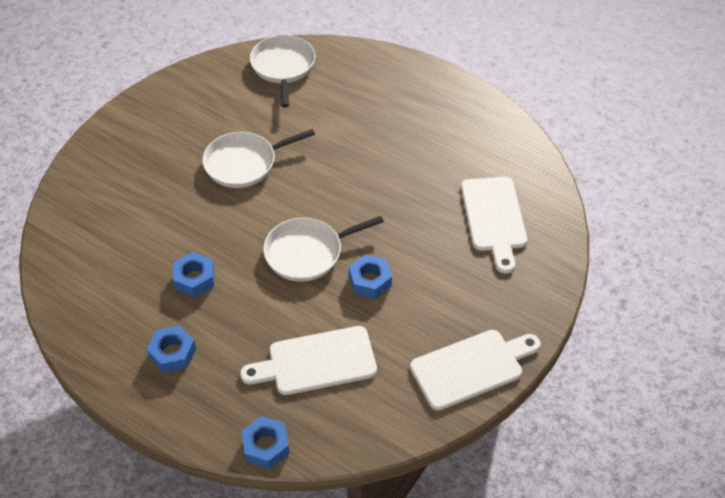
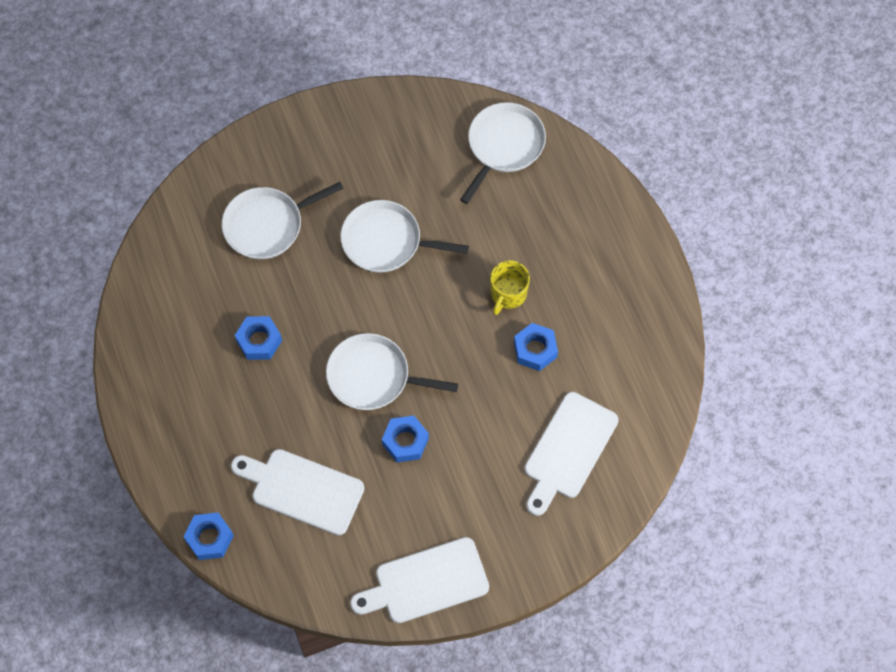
camera: 35 degrees right, 15 degrees up
blue nut [147,325,196,373] -> blue nut moved to [514,323,558,371]
white cutting board [410,330,541,411] -> white cutting board turned 150 degrees clockwise [350,537,489,623]
none -> white pan [222,182,344,259]
none -> yellow mug [490,260,530,315]

